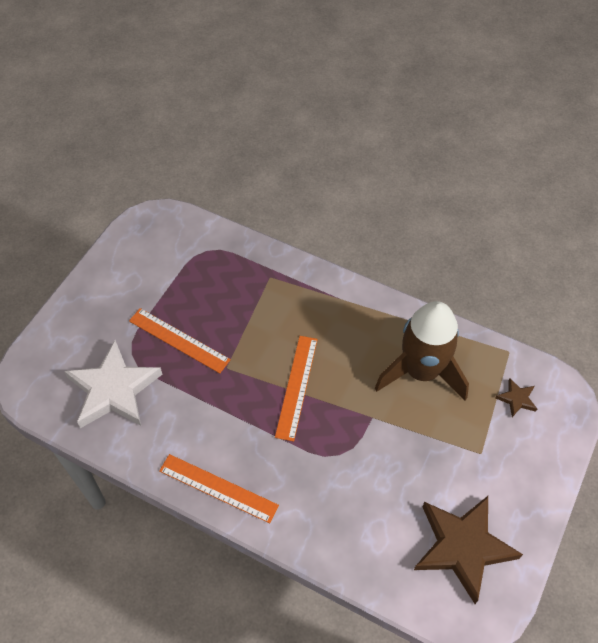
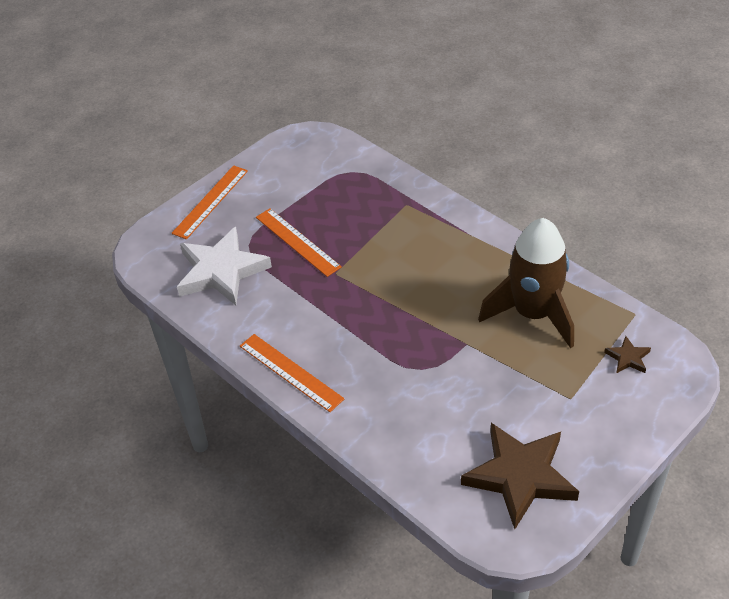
camera: 20 degrees right, 10 degrees down
orange ruler [275,336,318,442] -> orange ruler moved to [172,165,248,239]

